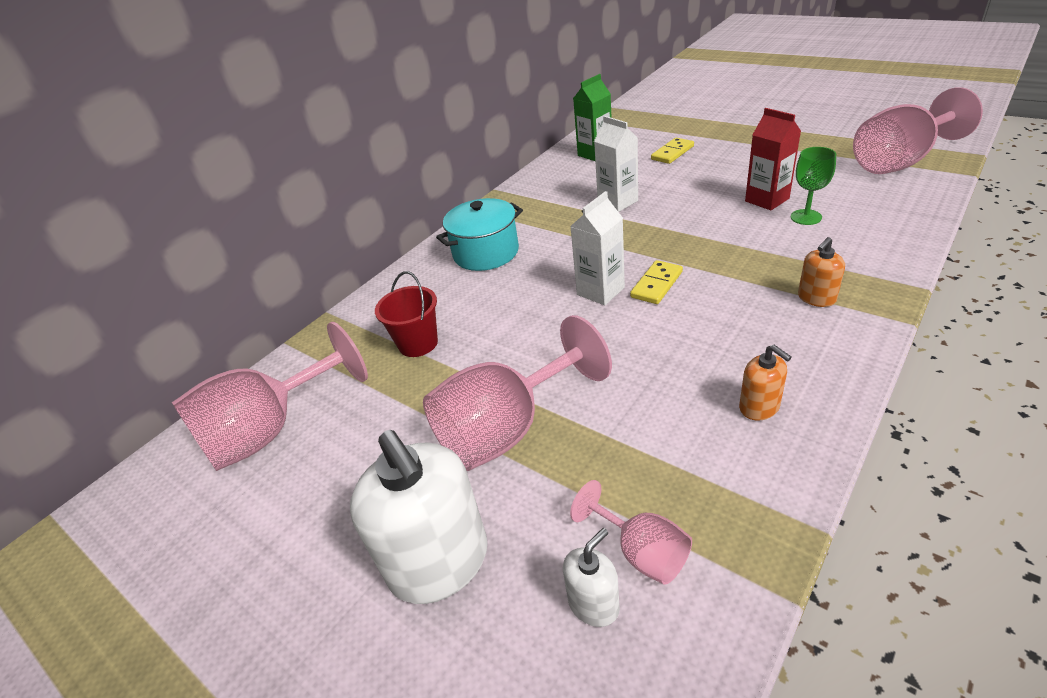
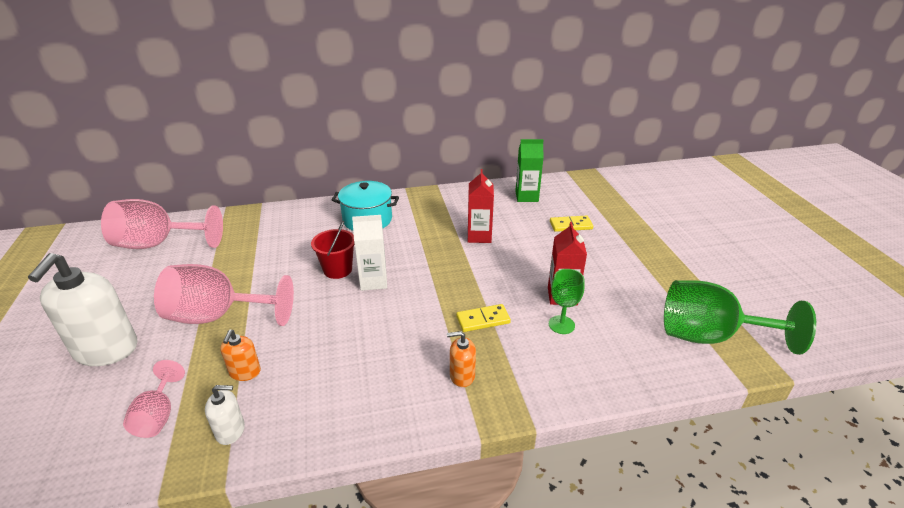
camera: 35 degrees right, 5 degrees down
red bucket [375,271,438,357] -> red bucket moved to [311,221,355,279]
white soap dispenser [563,528,620,627] -> white soap dispenser moved to [205,385,245,445]
white carton [594,116,638,212] -> red carton [468,169,494,243]
yellow domino [630,260,683,304] -> yellow domino moved to [456,304,511,332]
orange soap dispenser [739,345,792,421] -> orange soap dispenser moved to [220,330,261,381]
pink goblet [853,87,983,174] -> green goblet [664,280,816,355]

